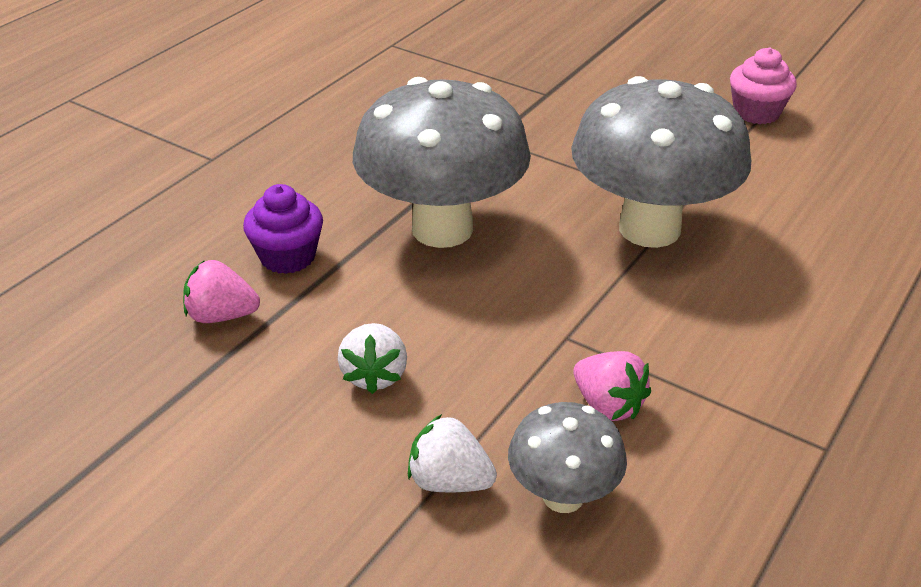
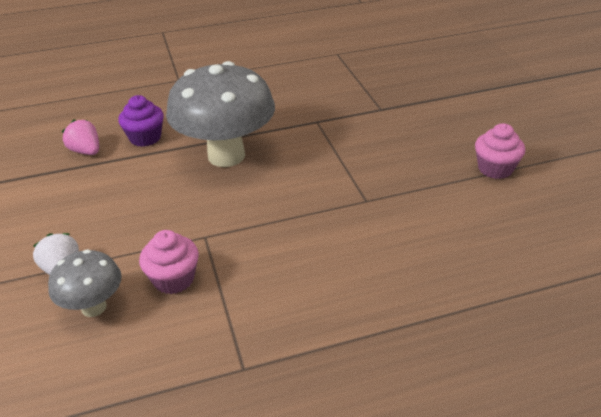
camera: 40 degrees right, 0 degrees up
white strawberry [338,323,407,394] -> none
grey mushroom [571,76,751,248] -> none
pink strawberry [574,351,651,421] -> pink cupcake [139,230,199,294]

